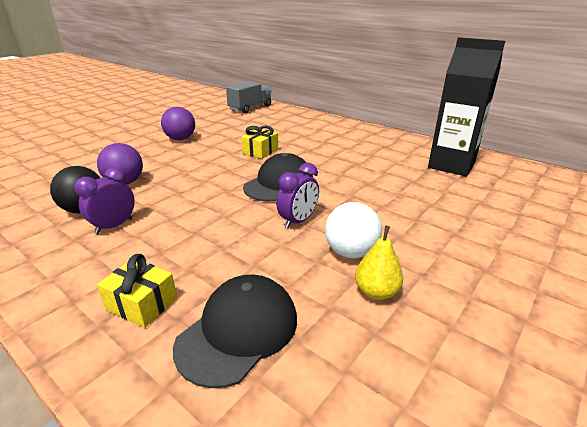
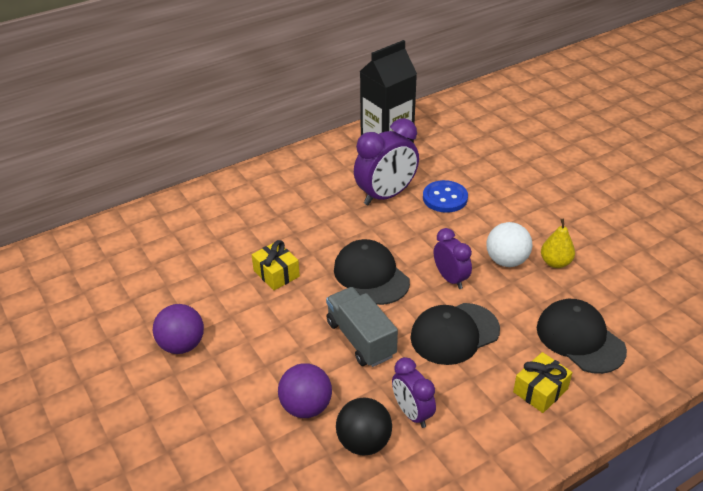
camera: 70 degrees left, 10 degrees up
grey truck [226,81,271,113] -> grey truck moved to [326,287,398,367]
none -> purple clock [354,118,419,205]
none -> black cap [410,303,500,365]
none -> blue button [423,180,468,213]

